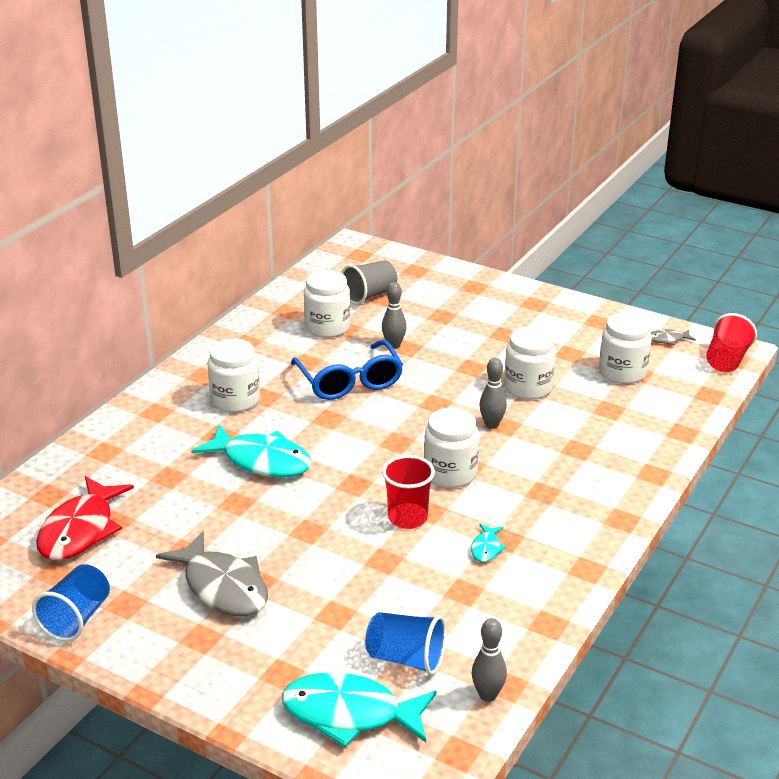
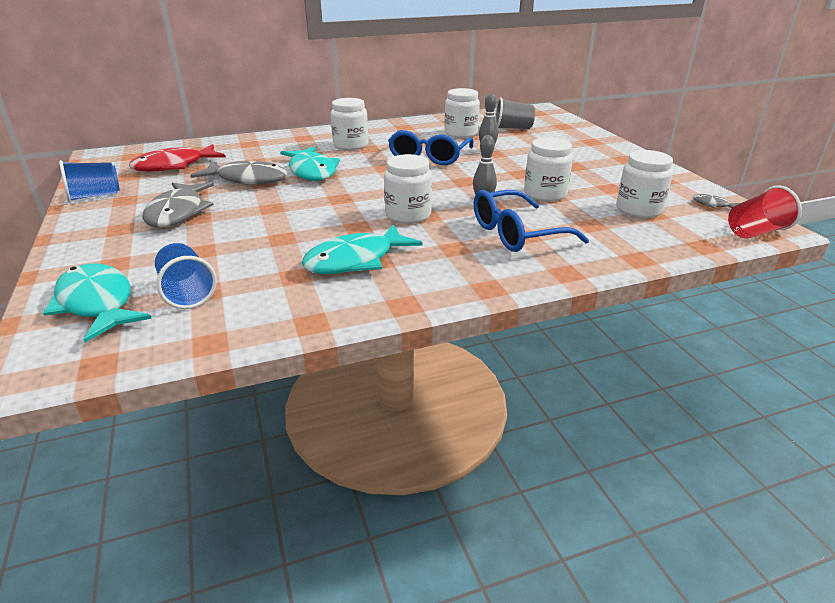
camera: 40 degrees right, 0 degrees up
red cup [382,455,435,529] -> none
turquoise fish [471,524,507,562] -> turquoise fish [301,224,423,274], size x2.26
grey bowling pin [471,618,507,702] -> none
none -> grey fish [190,161,287,185]
none -> blue glasses [474,190,589,252]

